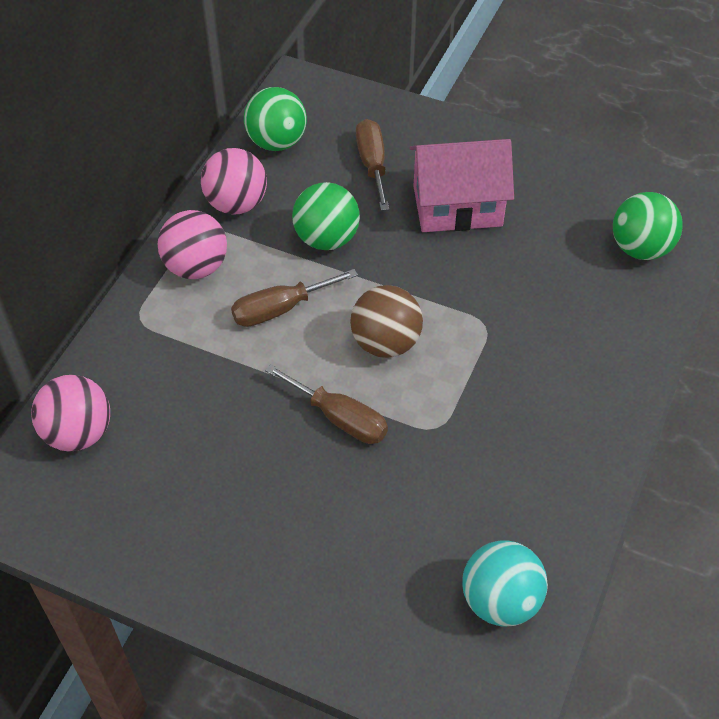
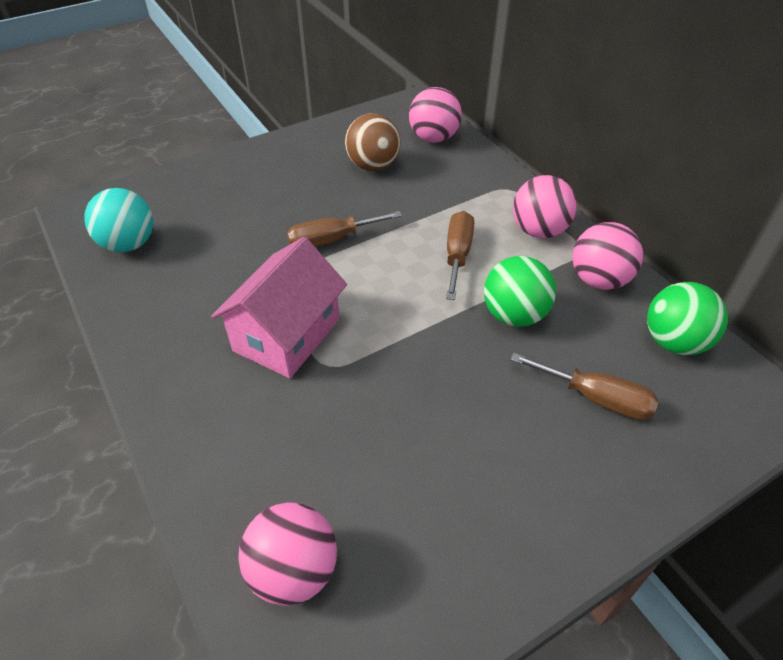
camera: 125 degrees right, 5 degrees down
brown ball [350,285,423,358] -> brown ball moved to [345,113,401,171]
pink house [409,139,514,232] -> pink house moved to [211,237,347,378]
green ball [613,192,683,260] -> pink ball [238,502,337,606]

